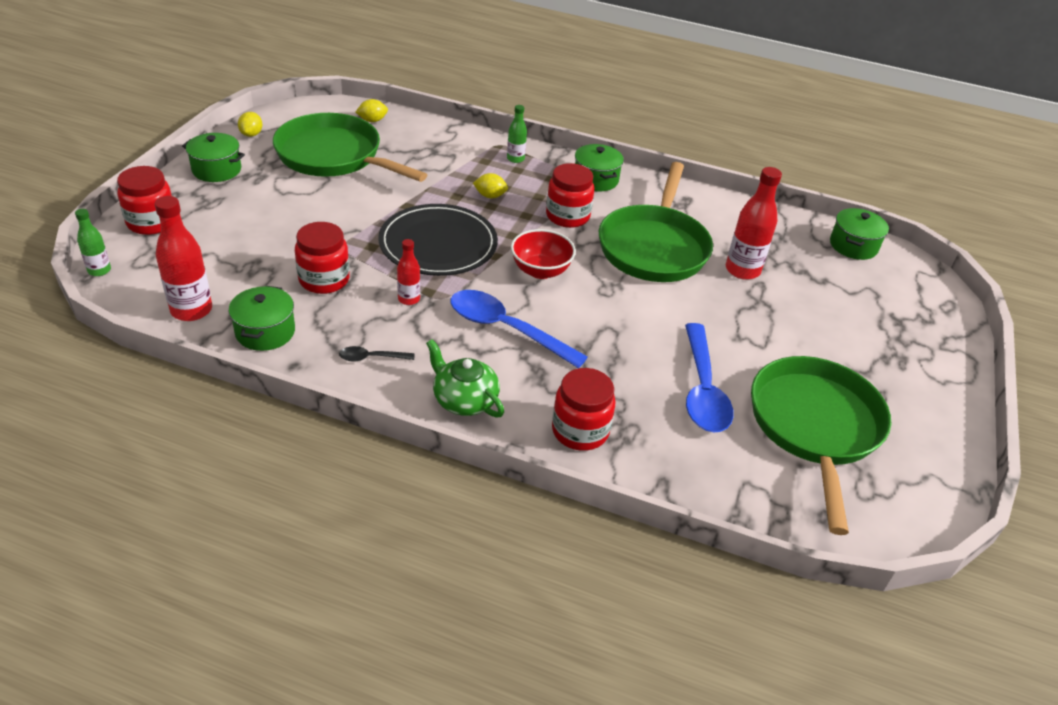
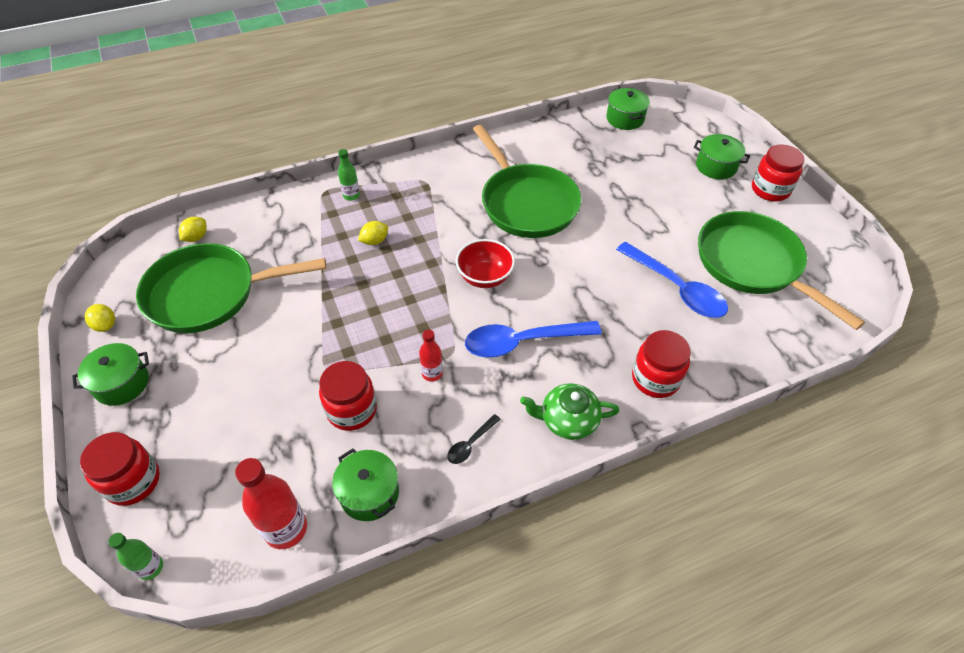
camera: 40 degrees left, 10 degrees up
black plate [379,204,498,276] -> none
red jar [546,163,594,228] -> red jar moved to [752,144,805,201]
green pot [575,144,624,192] -> green pot moved to [694,134,750,179]
red bottle [726,167,782,280] -> none

